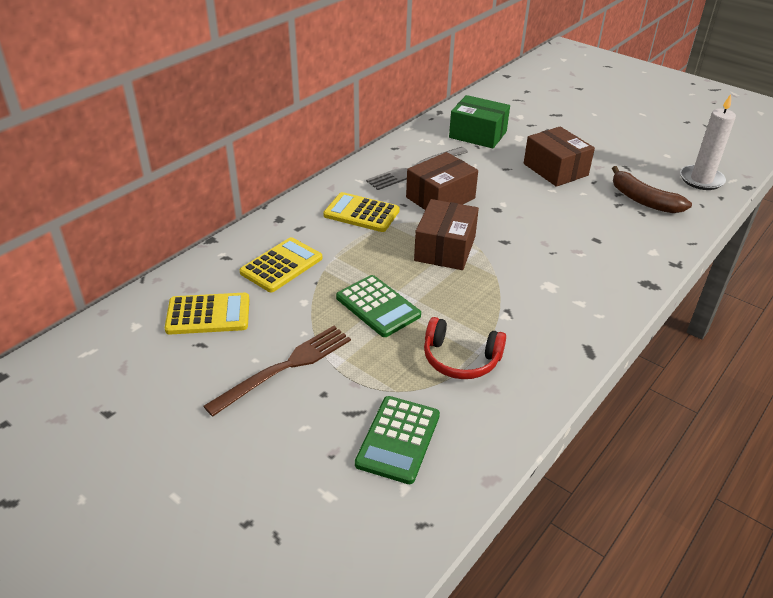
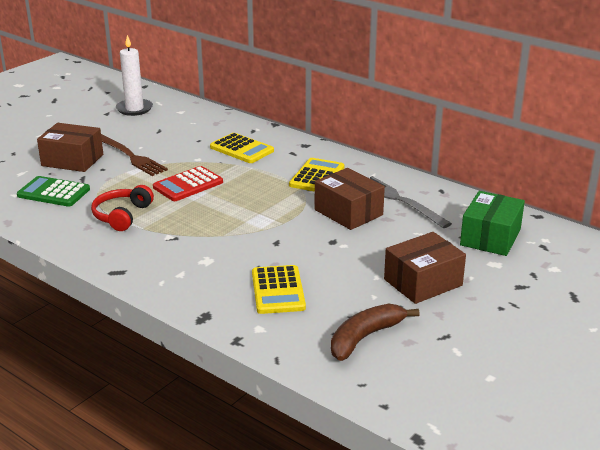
camera: 90 degrees right, 10 degrees down
yellow calculator [165,293,249,334] -> yellow calculator moved to [252,265,306,314]
green calculator [336,275,421,337] -> red calculator [153,166,223,201]
brown box [414,199,479,270] -> brown box moved to [37,123,103,172]
white candle [680,94,736,190] -> white candle moved to [116,35,153,116]

